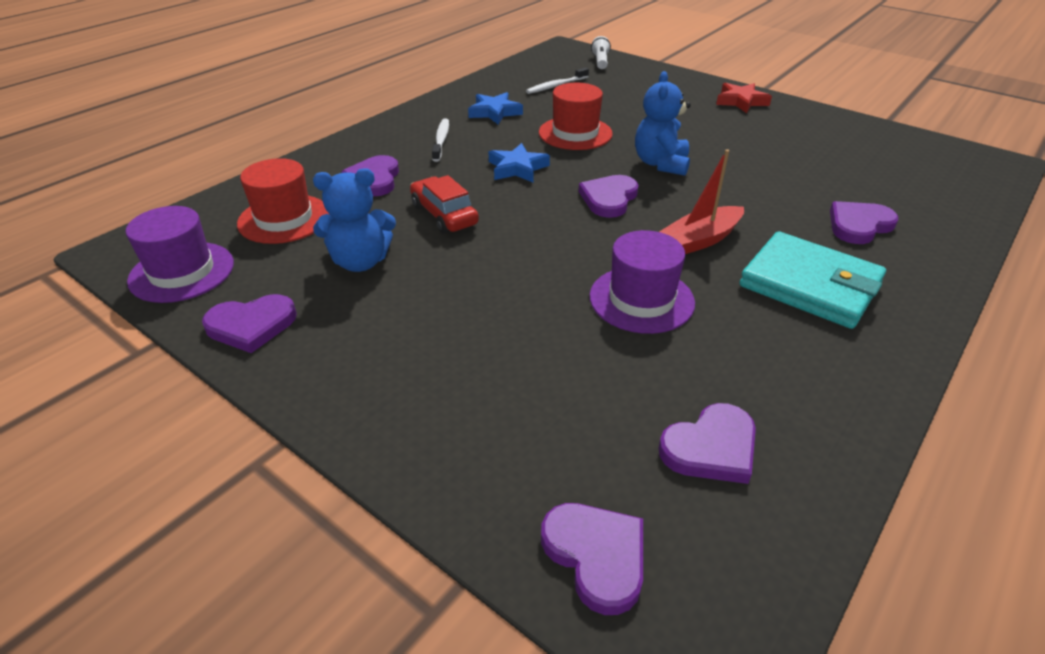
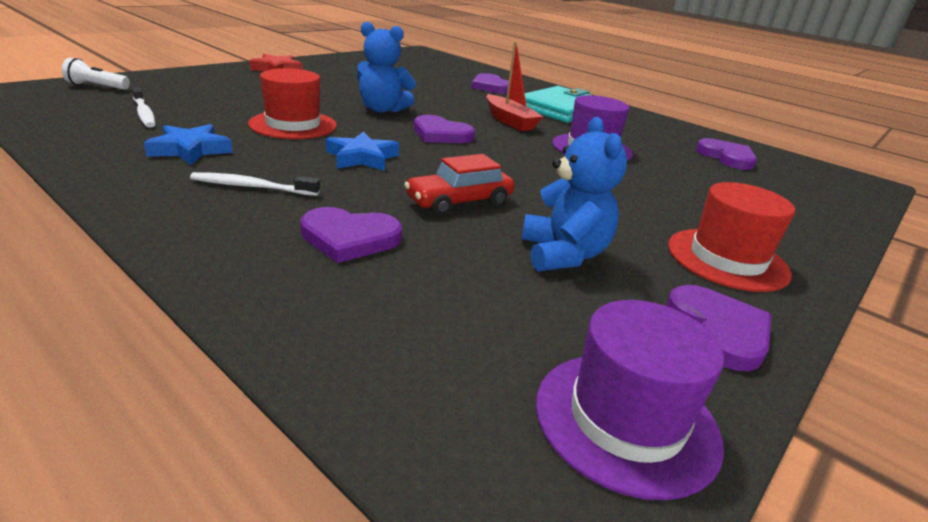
camera: 90 degrees left, 10 degrees down
red hat [237,158,330,244] -> red hat moved to [668,182,795,292]
purple heart [541,503,643,615] -> none

